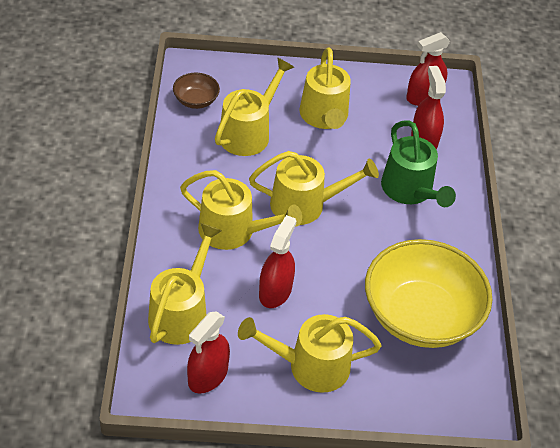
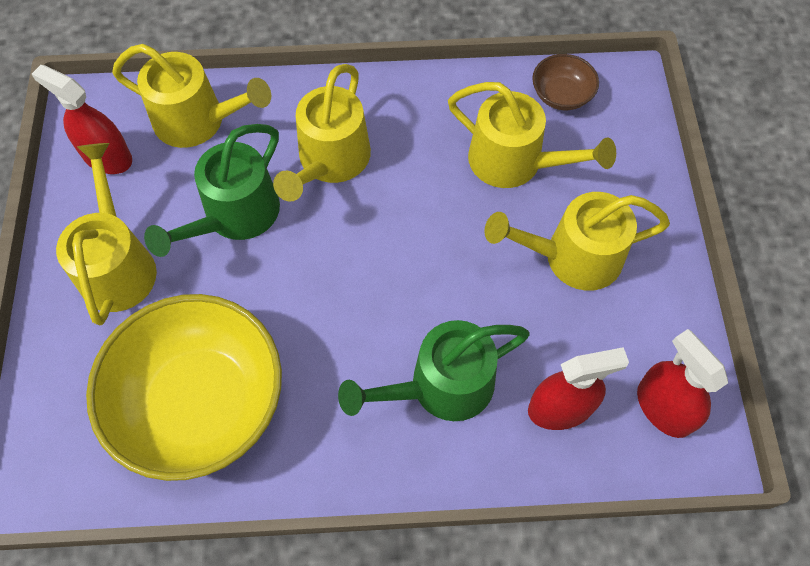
camera: 90 degrees right, 15 degrees up
yellow watering can [249,151,379,225] -> none
red spray bottle [259,215,296,308] -> green watering can [144,124,280,257]

